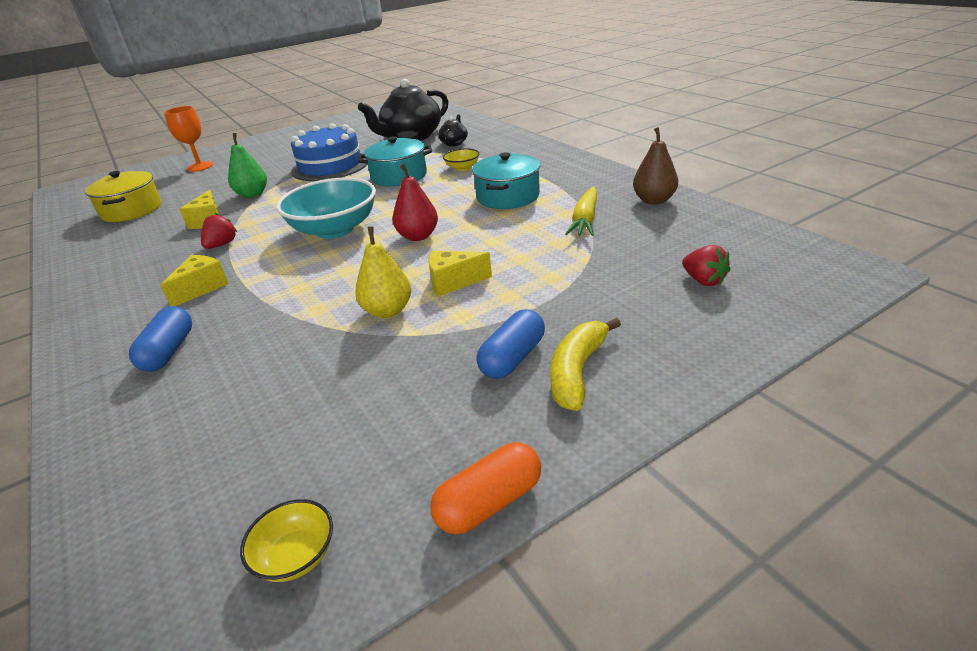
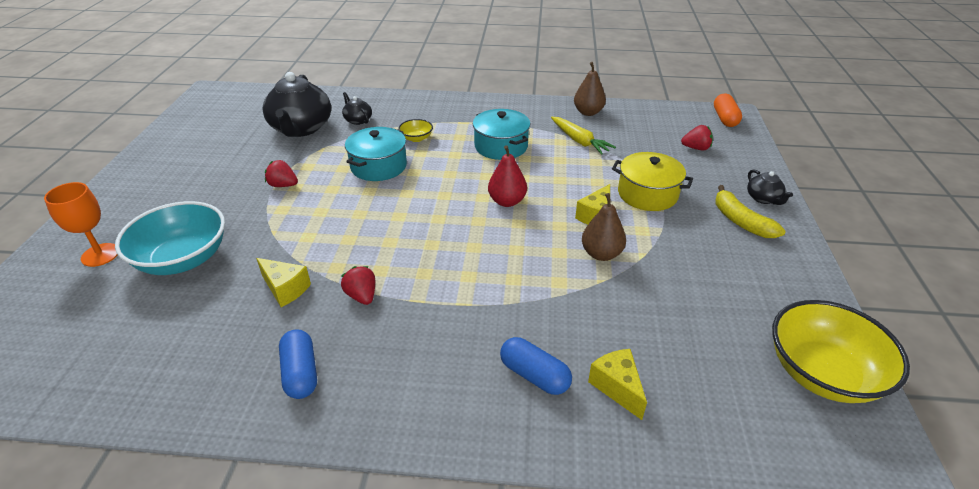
camera: 55 degrees left, 5 degrees up
yellow pot [85,171,162,222] -> yellow pot moved to [612,152,693,211]
yellow cheese [161,255,229,306] -> yellow cheese moved to [588,349,647,420]
green pear [228,133,267,198] -> none
yellow bowl [240,499,333,582] -> yellow bowl [772,300,910,403], size x2.21
turquoise bowl [276,177,376,239] -> turquoise bowl moved to [115,201,225,275]
blue cake [291,123,368,181] -> red strawberry [265,160,298,187]
yellow pear [355,227,411,318] -> brown pear [582,193,626,261]
orange capsule [430,442,541,534] -> orange capsule moved to [714,94,742,127]
blue capsule [476,309,545,379] -> blue capsule moved to [279,329,317,399]
none -> black teapot [747,169,793,205]

